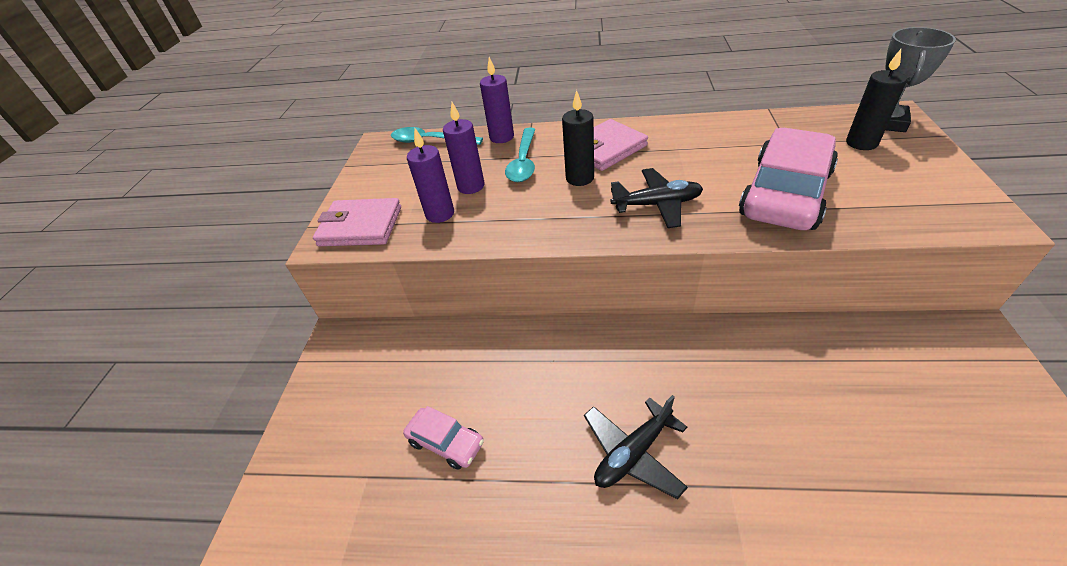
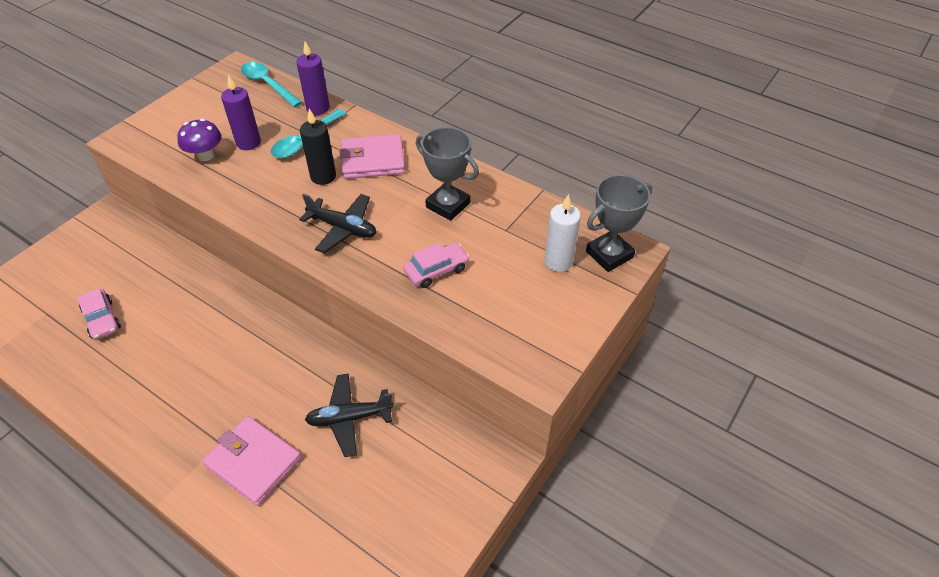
camera: 25 degrees right, 5 degrees up
pink wallet [313,198,401,246] -> pink wallet moved to [202,416,302,506]
purple candle [407,128,454,223] -> purple mushroom [177,119,222,161]
black plane [584,395,688,499] -> black plane moved to [305,373,394,457]
pink car [739,128,838,230] -> pink car [403,242,470,288], size x0.48
black candle [846,49,907,150] -> white candle [544,194,581,272]
none -> grey trophy [416,127,479,221]

